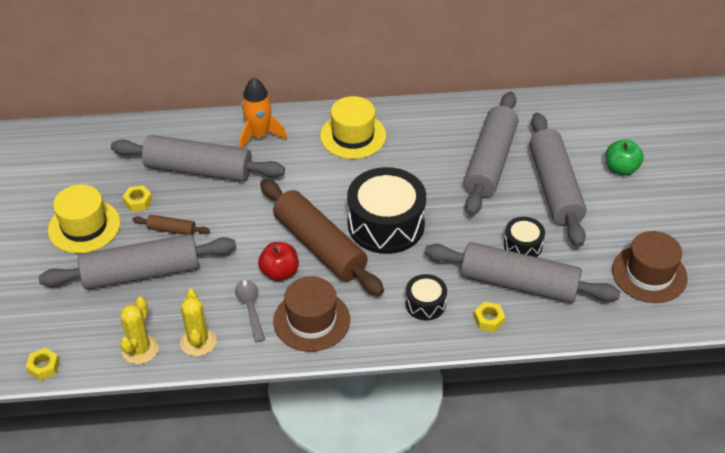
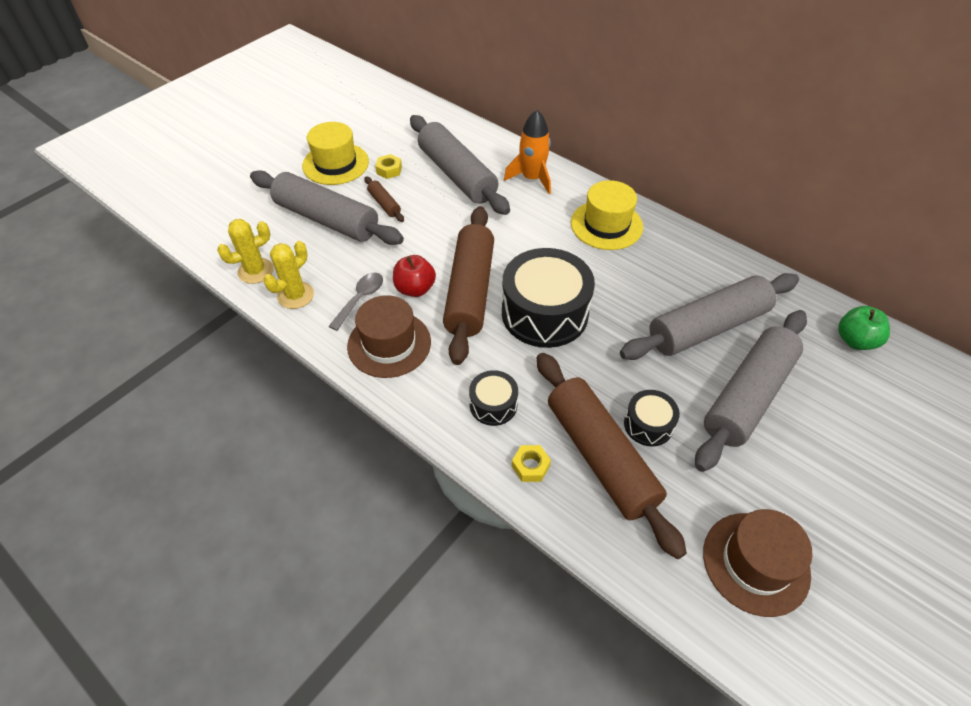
camera: 45 degrees right, 5 degrees up
yellow nut [26,348,60,381] -> none
grey rolling pin [425,242,620,303] -> brown rolling pin [537,353,687,559]
green apple [606,139,644,176] -> green apple moved to [838,306,890,350]

